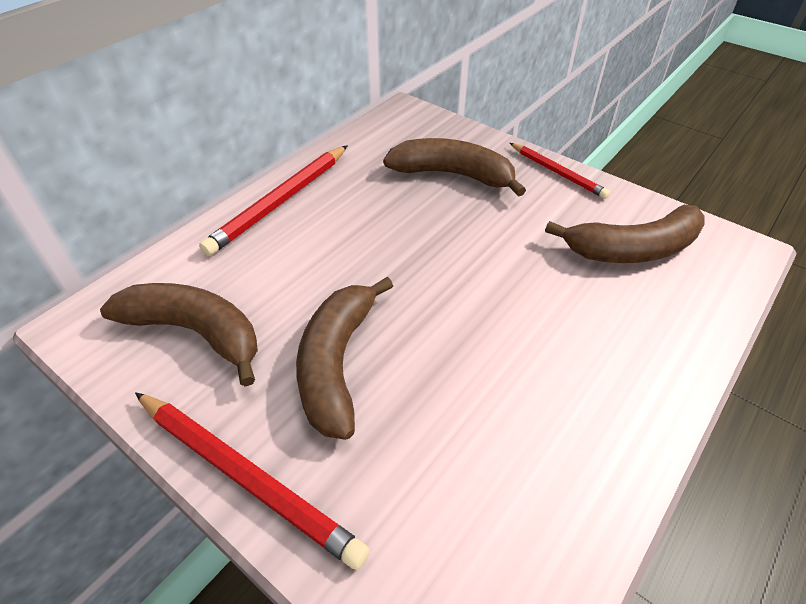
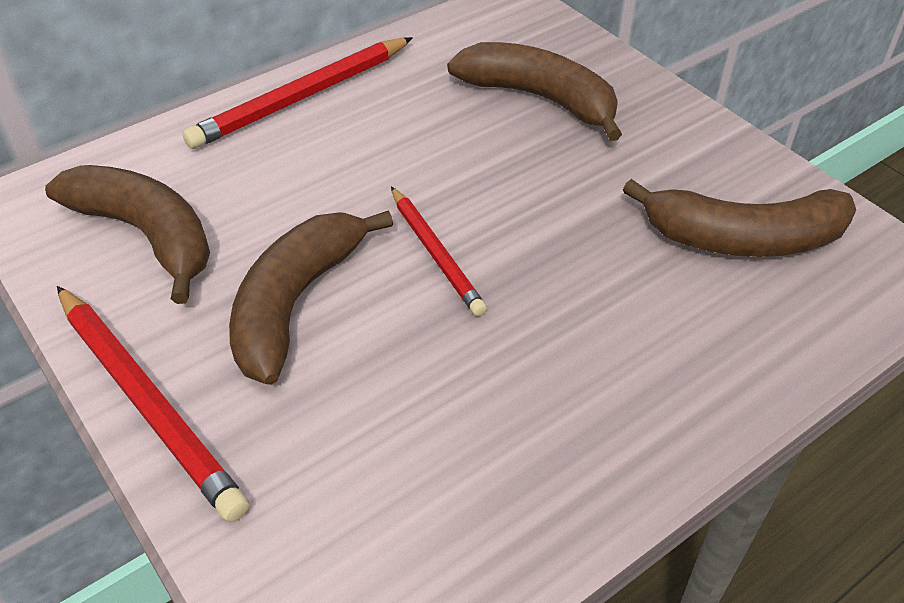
camera: 15 degrees right, 0 degrees up
red pencil [510,143,610,199] -> red pencil moved to [391,187,487,316]

